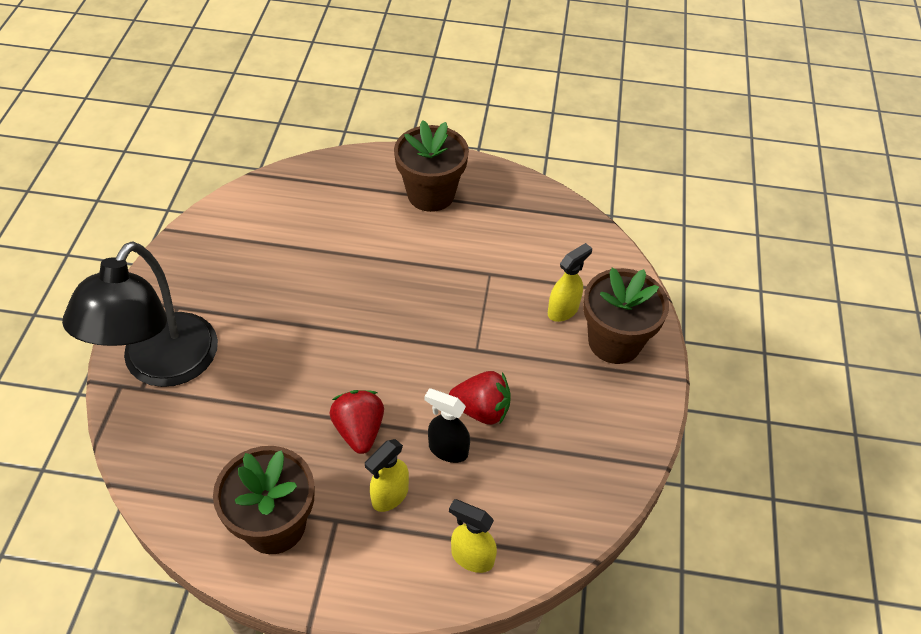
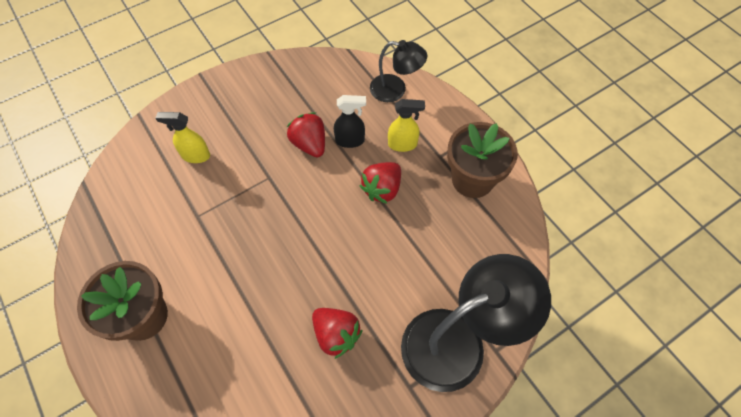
camera: 130 degrees left, 10 degrees up
black spray bottle [425,388,470,463] -> black spray bottle turned 75 degrees counterclockwise [334,95,366,148]
yellow spray bottle [449,499,497,573] -> black lamp [370,40,427,102]
brown flower pot [583,268,669,364] -> none
none -> red strawberry [312,308,363,359]

